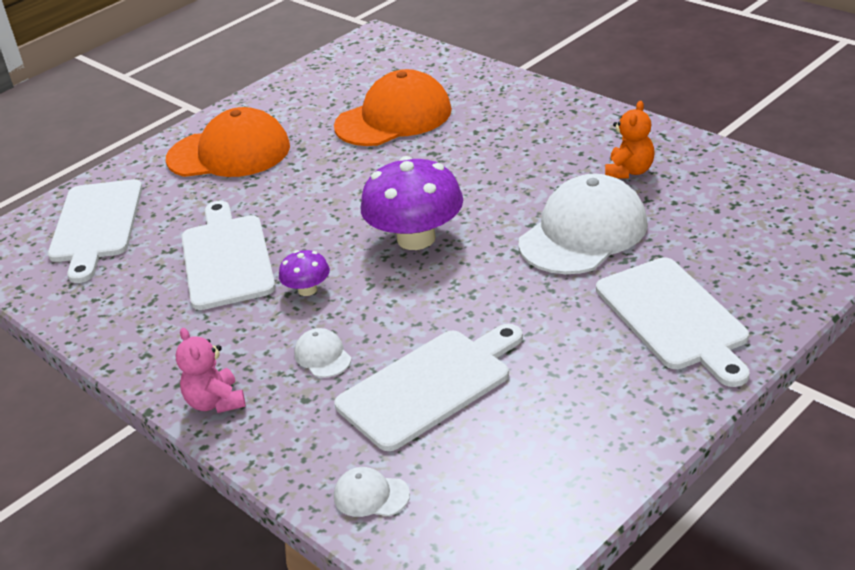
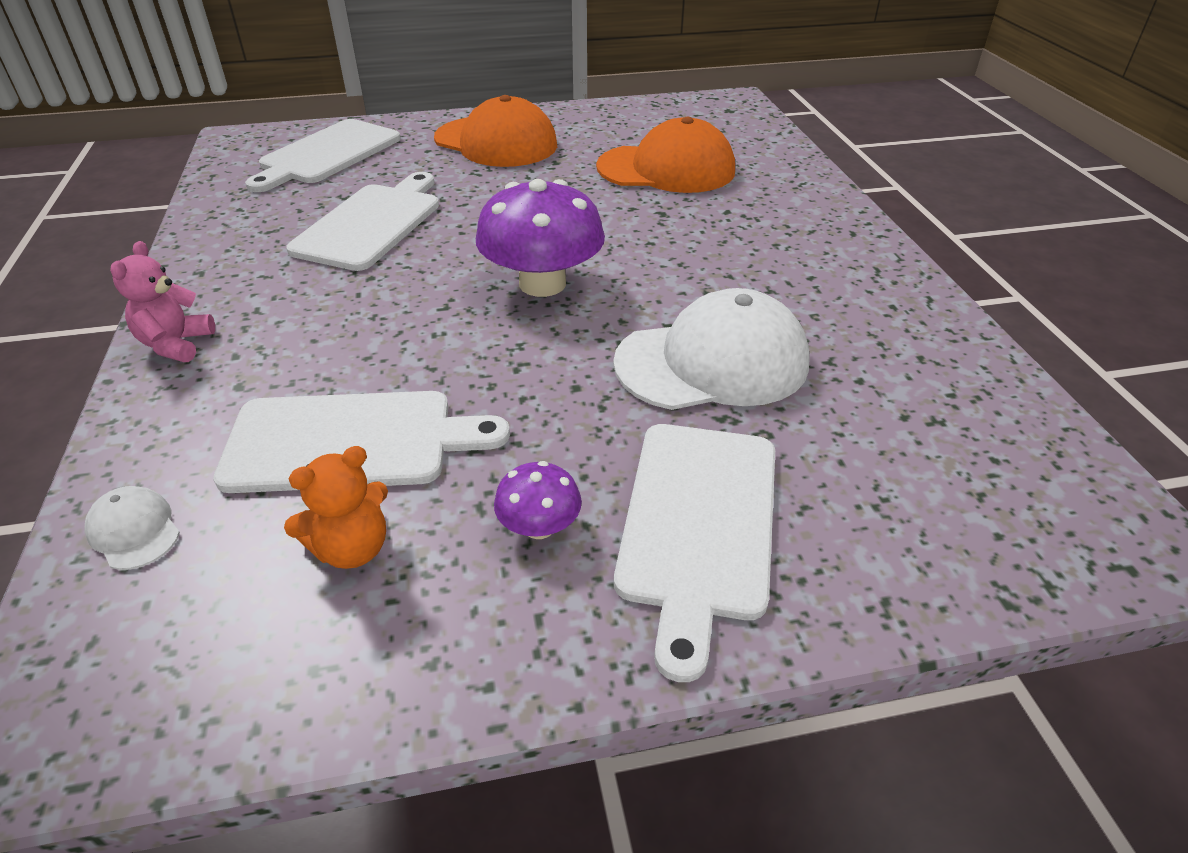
camera: 30 degrees right, 5 degrees up
purple mushroom [279,250,330,296] -> purple mushroom moved to [494,461,582,539]
white cap [294,328,352,377] -> none
orange teddy bear [605,101,655,179] -> orange teddy bear moved to [284,446,388,569]

